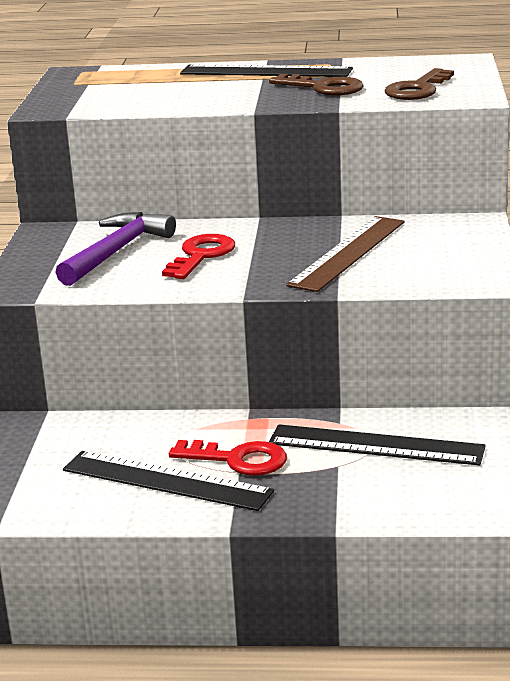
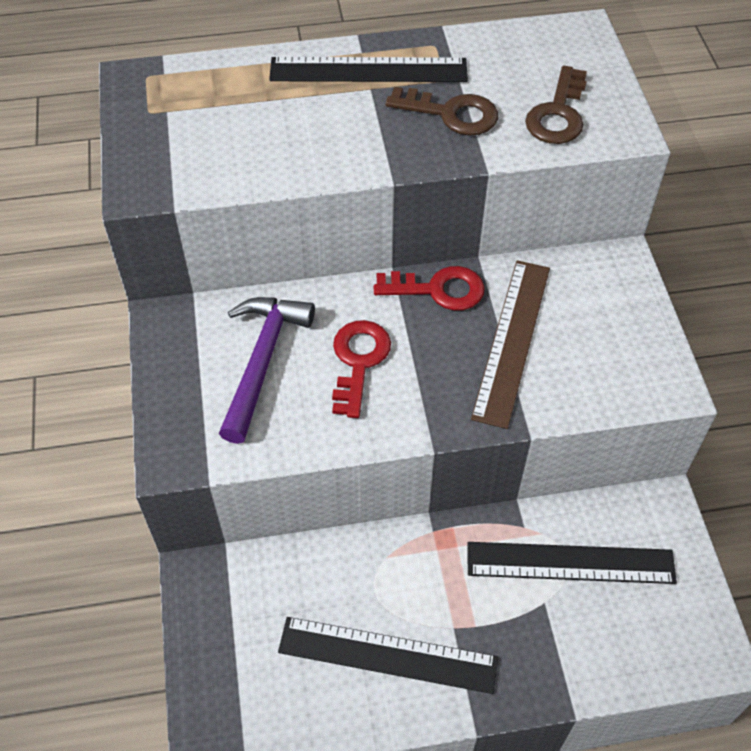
camera: 15 degrees left, 30 degrees up
red key [169,440,287,476] -> red key moved to [374,266,485,311]

